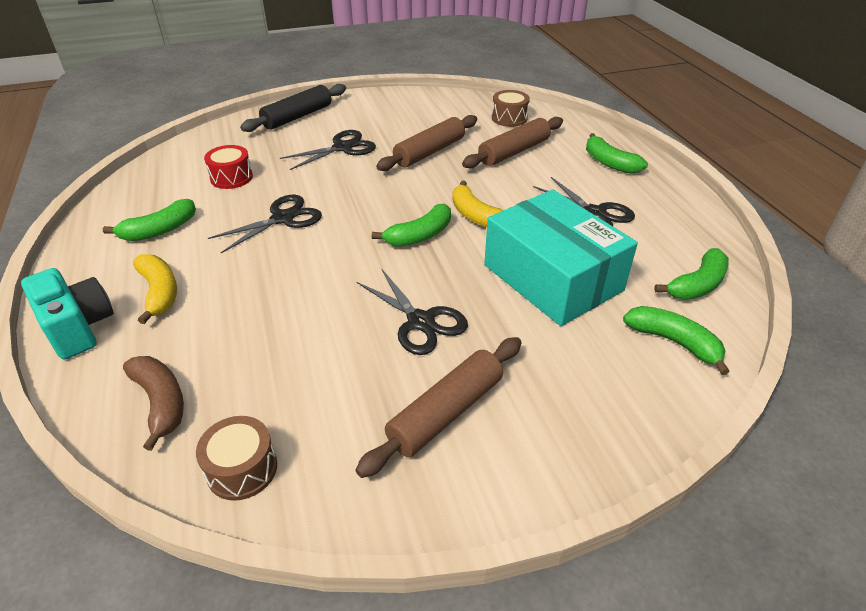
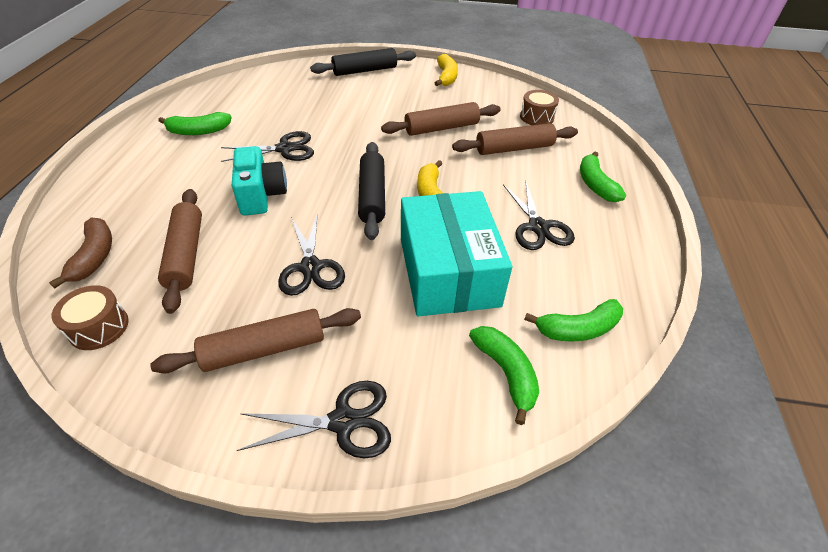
camera: 25 degrees right, 5 degrees up
turquoise camera [21,268,114,360] -> turquoise camera moved to [232,146,287,216]
yellow banana [133,254,177,324] -> yellow banana moved to [435,54,458,86]
red drum [204,145,253,189] -> none
black scissors [280,130,376,170] -> black scissors moved to [237,381,391,459]
green banana [372,203,451,247] -> black rolling pin [358,142,385,240]
none -> brown rolling pin [158,189,202,314]

